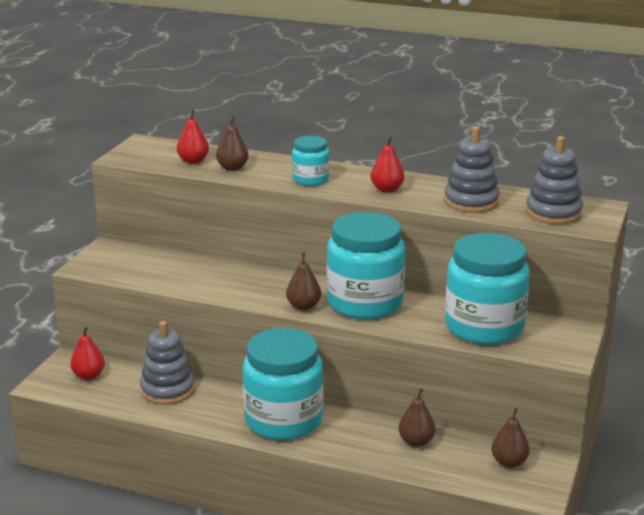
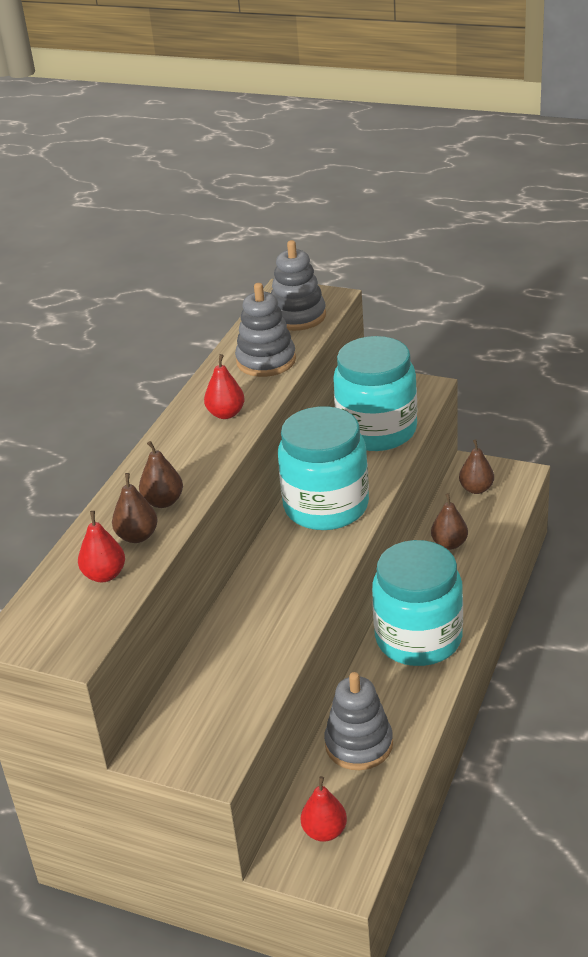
camera: 85 degrees left, 10 degrees up
brown pear [286,253,321,310] -> brown pear moved to [139,441,183,508]
turquoise jar [292,136,329,186] -> none

